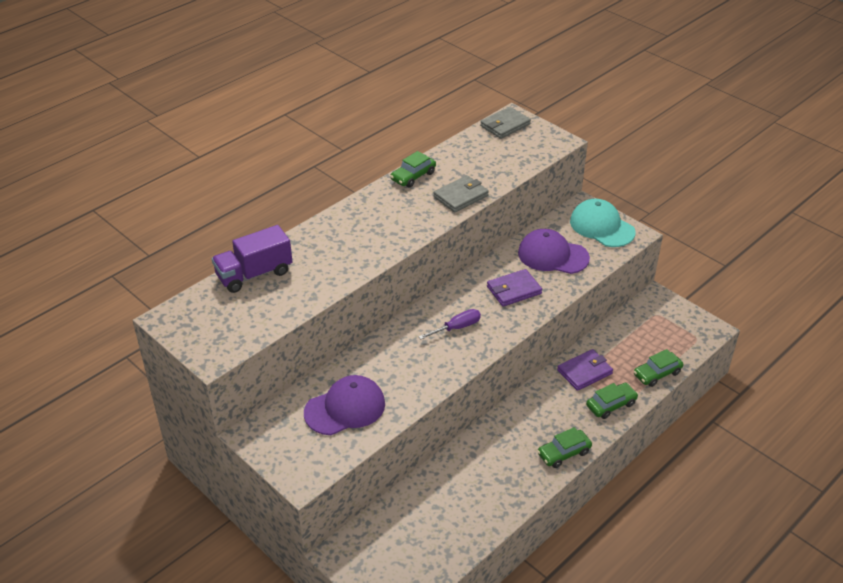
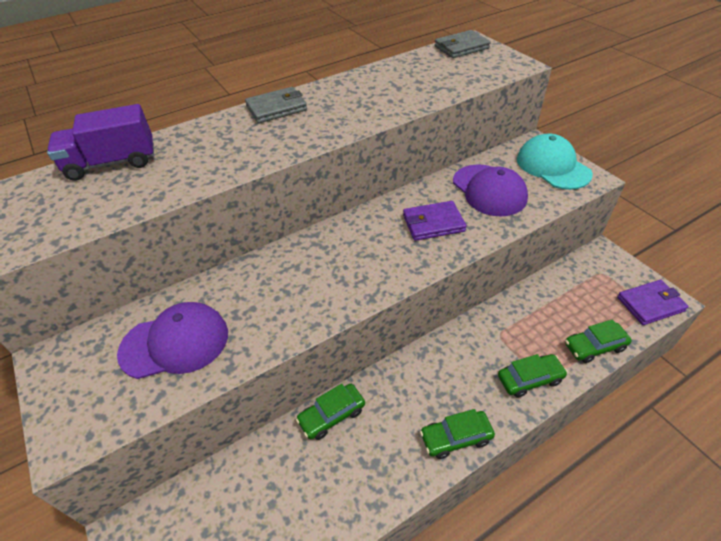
camera: 15 degrees right, 5 degrees up
green car [390,151,436,188] -> green car moved to [296,384,365,440]
purple screwdriver [418,309,481,339] -> none
grey wallet [434,175,489,213] -> grey wallet moved to [245,87,307,123]
purple cap [518,229,590,274] -> purple cap turned 150 degrees counterclockwise [453,164,528,217]
purple wallet [557,349,613,391] -> purple wallet moved to [617,280,689,325]

